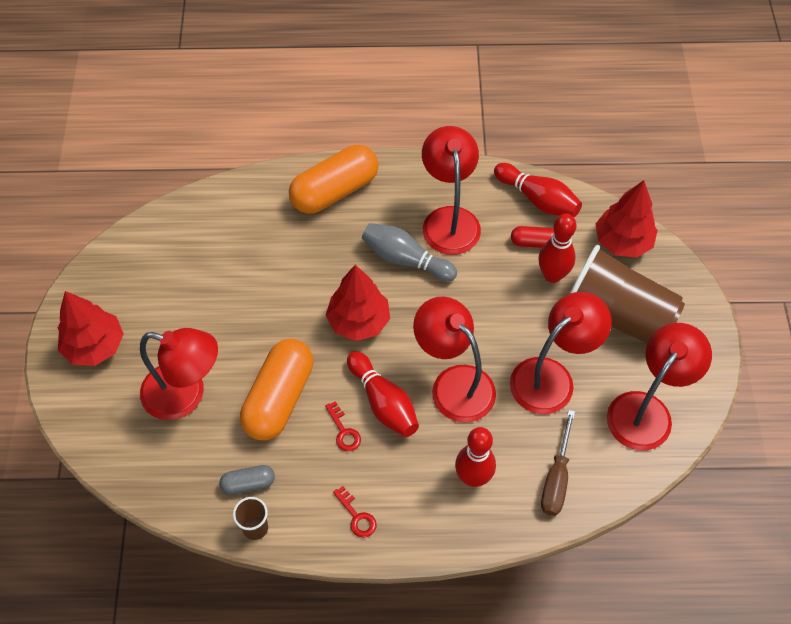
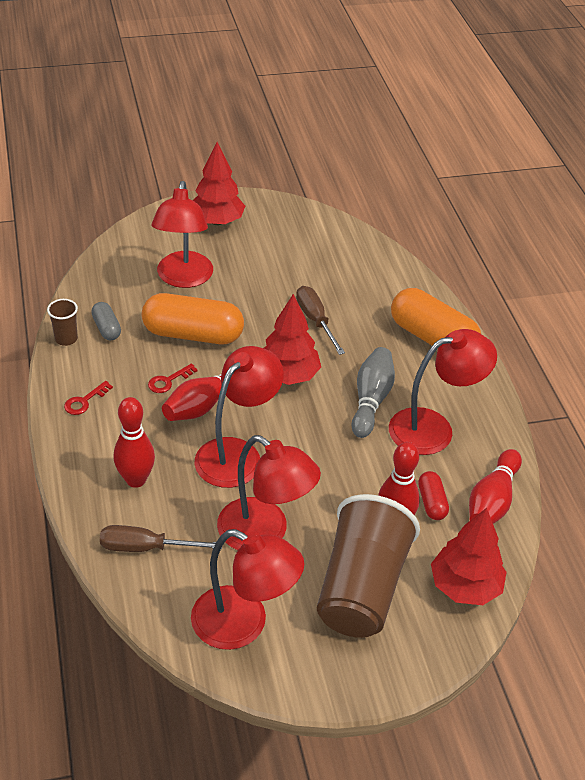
camera: 75 degrees right, 15 degrees down
none -> brown screwdriver [296,286,345,355]

